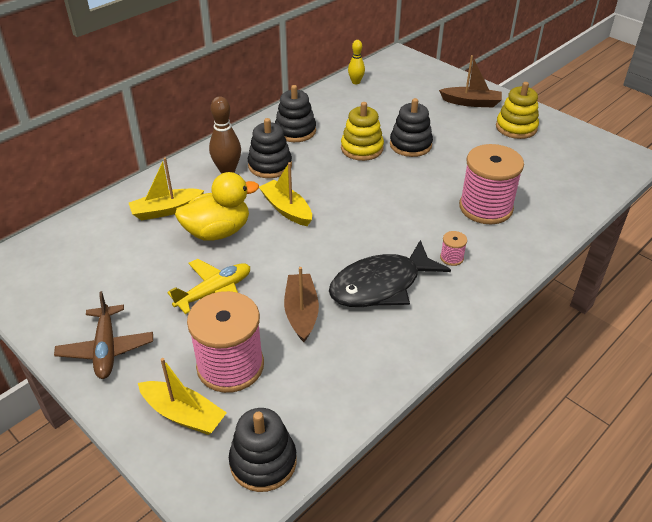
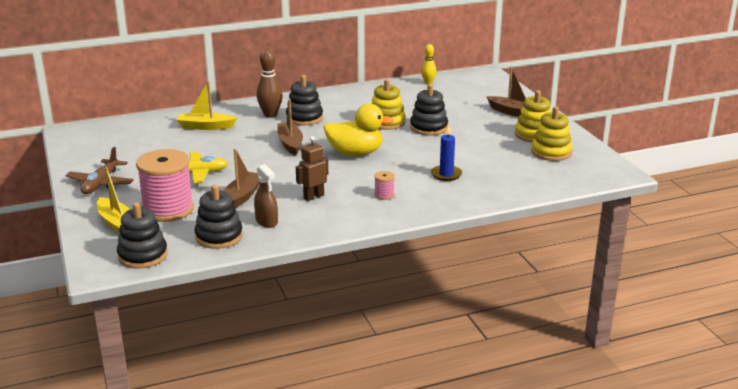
camera: 25 degrees right, 15 degrees down
yellow duck [175,172,259,241] -> yellow duck moved to [324,103,394,156]
yellow boat [259,162,312,226] -> brown boat [277,99,303,156]
black stacking toy [275,85,316,142] -> black stacking toy moved to [195,185,243,249]
black fish [329,240,451,307] -> brown robot [296,136,328,201]
pink spool [459,144,524,224] -> blue candle [431,125,462,181]
none -> brown spray bottle [254,164,278,228]
none -> yellow stacking toy [531,107,573,161]

